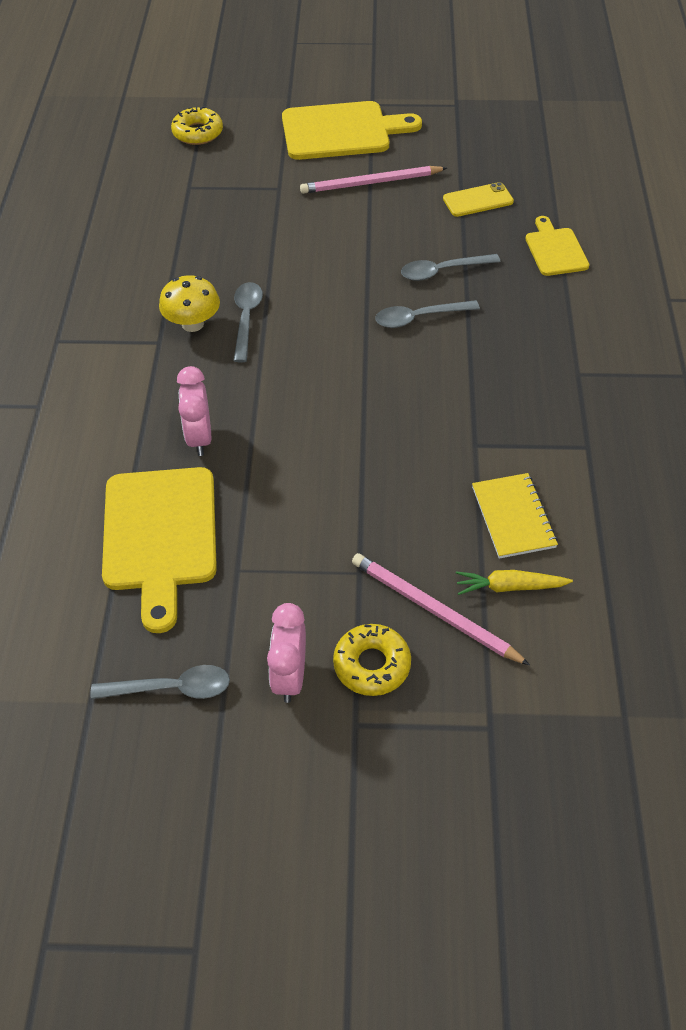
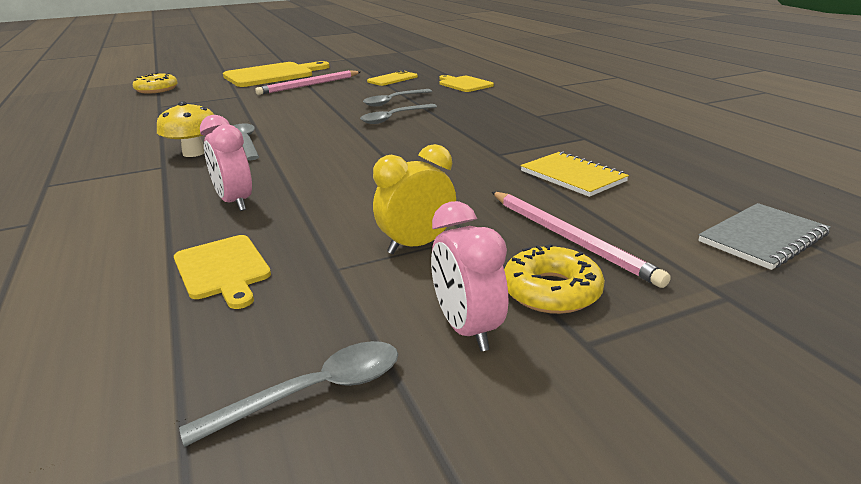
camera: 25 degrees left, 25 degrees down
yellow cutting board [102,467,217,633] -> yellow cutting board [174,235,271,309], size x0.55
pink pencil [352,553,530,665] -> pink pencil turned 135 degrees counterclockwise [492,192,671,288]
yellow carrot [456,570,573,595] -> none
none -> yellow clock [373,144,456,254]
none -> grey notebook [698,203,831,270]

